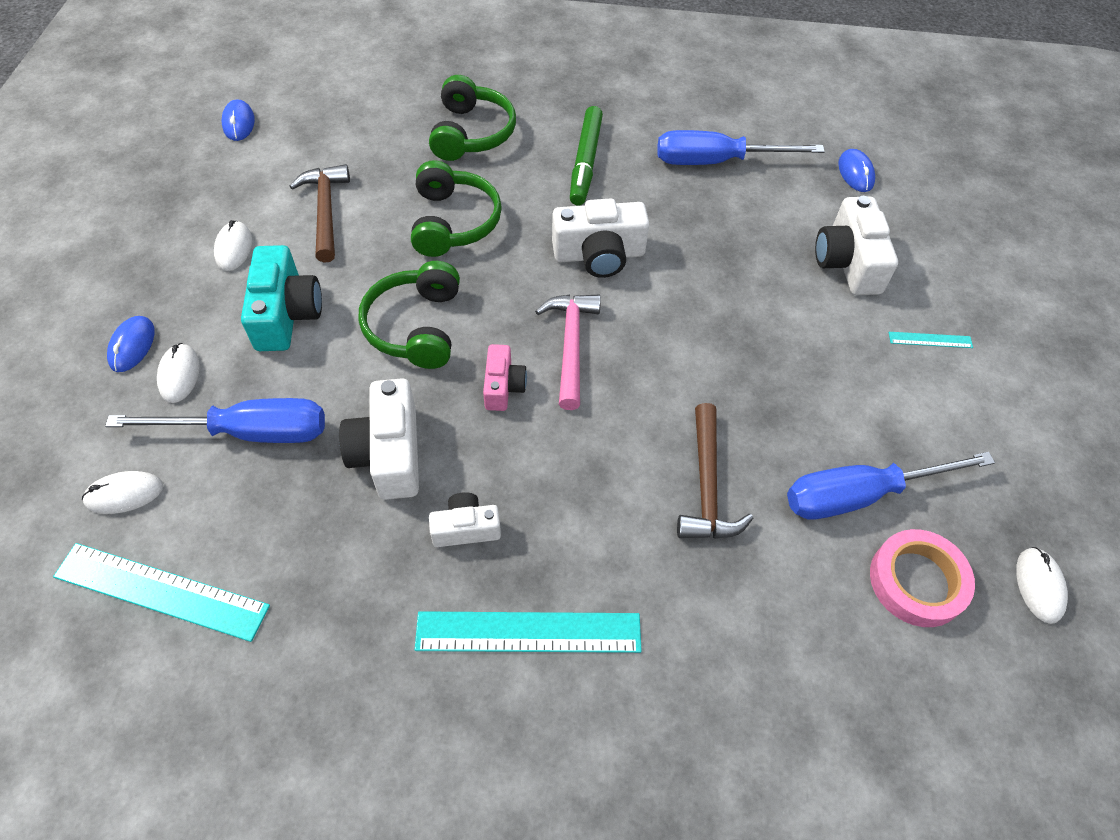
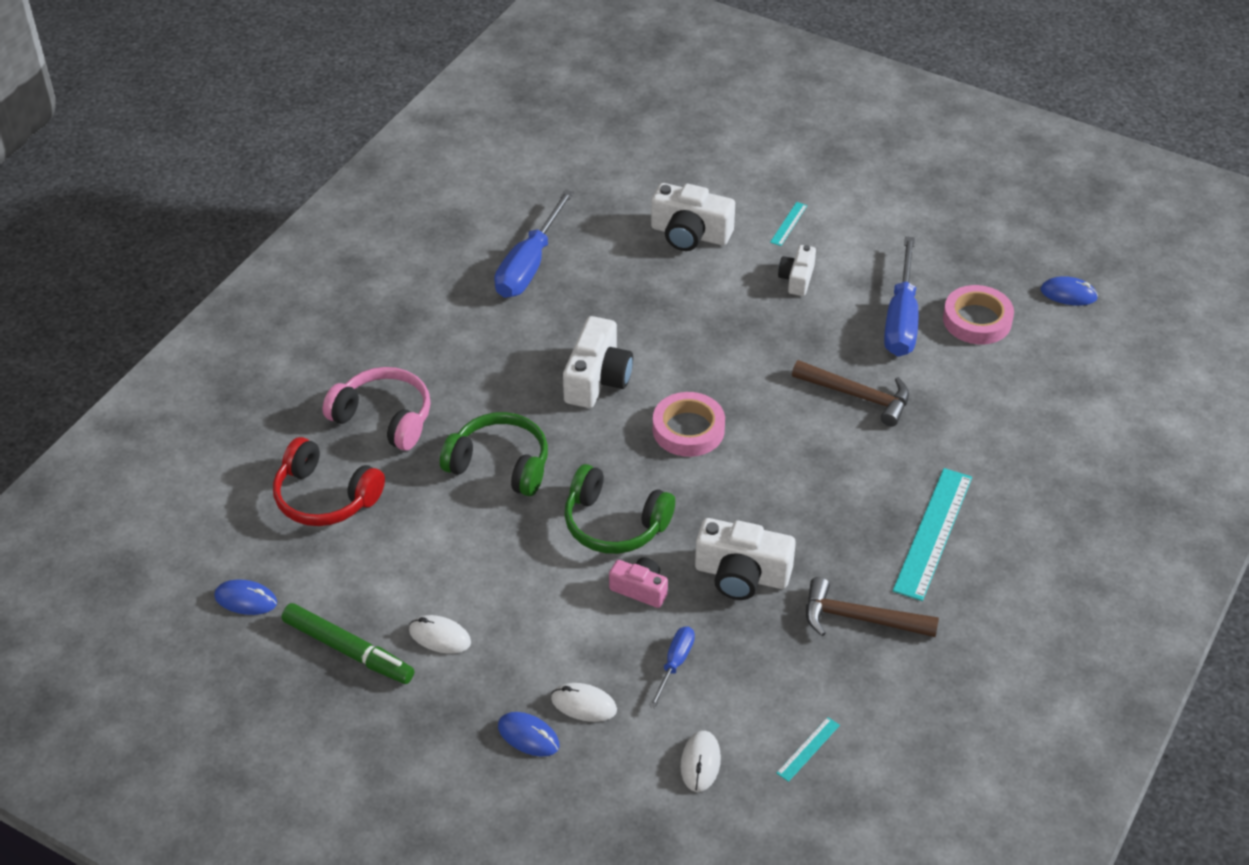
camera: 65 degrees left, 10 degrees down
turquoise ruler [53,543,270,642] -> turquoise ruler [776,717,840,782], size x0.46
blue screwdriver [105,398,325,443] -> blue screwdriver [649,627,695,708], size x0.52
turquoise camera [241,245,322,351] -> none
brown hammer [289,164,350,263] -> brown hammer moved to [806,577,939,637]
green headphones [429,75,516,161] -> pink headphones [323,367,431,451]
white camera [429,492,501,547] -> white camera moved to [778,245,816,296]
pink camera [483,344,527,411] -> pink camera moved to [609,557,668,608]
pink hammer [535,295,601,410] -> pink tape [653,392,725,457]
green marker [570,106,603,205] -> green marker moved to [282,603,414,684]
blue mouse [838,149,875,192] -> blue mouse moved to [1040,276,1098,306]
white mouse [1016,547,1068,624] -> none
none -> red headphones [273,437,385,526]

